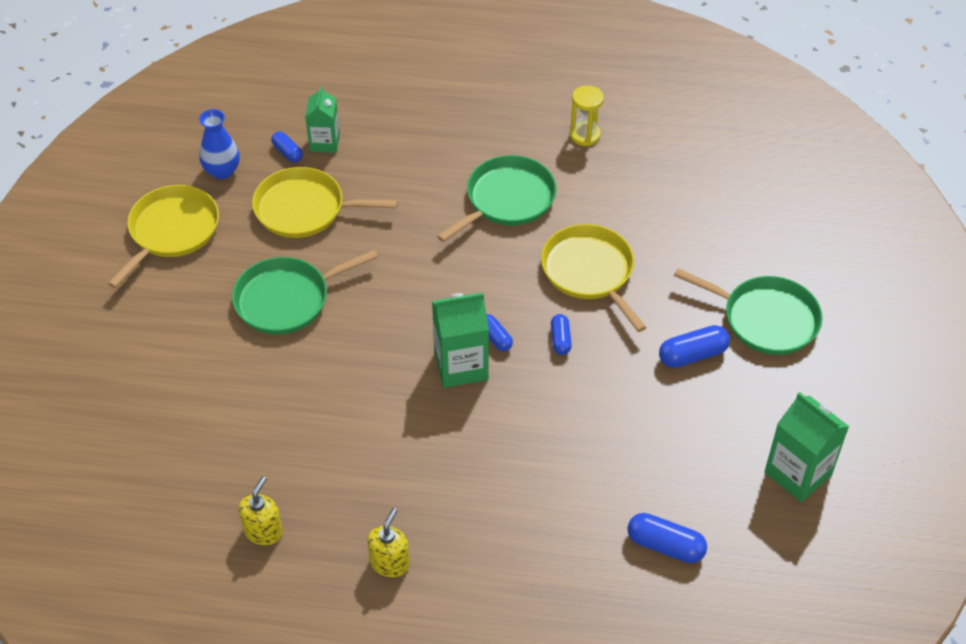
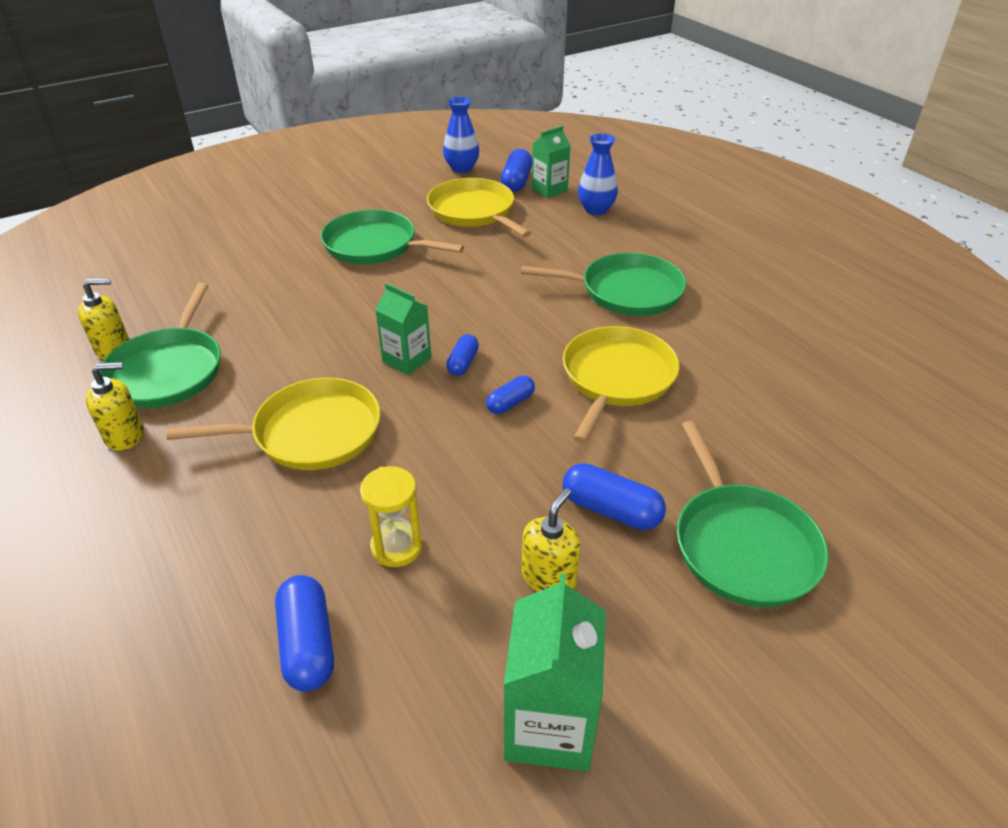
camera: 50 degrees right, 10 degrees down
yellow pan [107,185,219,288] -> yellow pan moved to [166,377,380,470]
blue capsule [271,131,303,162] -> blue capsule [501,149,532,192], size x1.59
green carton [432,293,489,388] -> green carton [375,283,431,375], size x0.66
yellow hourglass [570,85,604,146] -> yellow hourglass moved to [360,466,423,567]
none -> green pan [100,283,221,408]
none -> yellow soap dispenser [522,488,581,592]
none -> blue vase [578,134,618,215]

